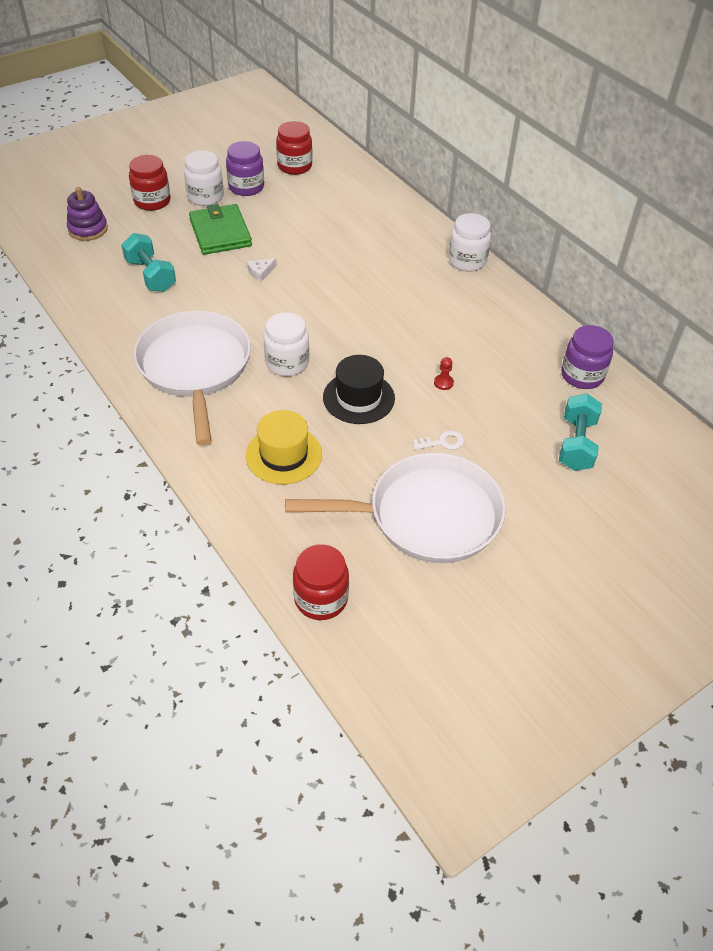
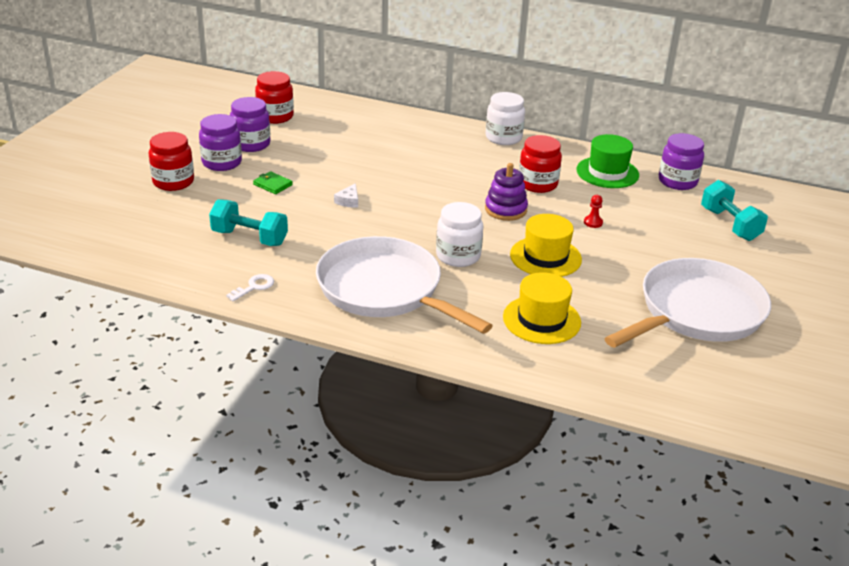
camera: 35 degrees left, 15 degrees down
purple stacking toy [67,187,108,241] -> purple stacking toy moved to [485,163,528,221]
white jar [184,150,224,206] -> purple jar [199,114,242,171]
green wallet [189,204,252,255] -> green wallet [253,171,293,194], size x0.47
red jar [293,544,349,620] -> red jar moved to [519,135,562,193]
black hat [323,355,395,424] -> yellow hat [510,214,582,277]
white key [413,430,464,450] -> white key moved to [226,274,274,301]
none -> green hat [576,134,639,188]

